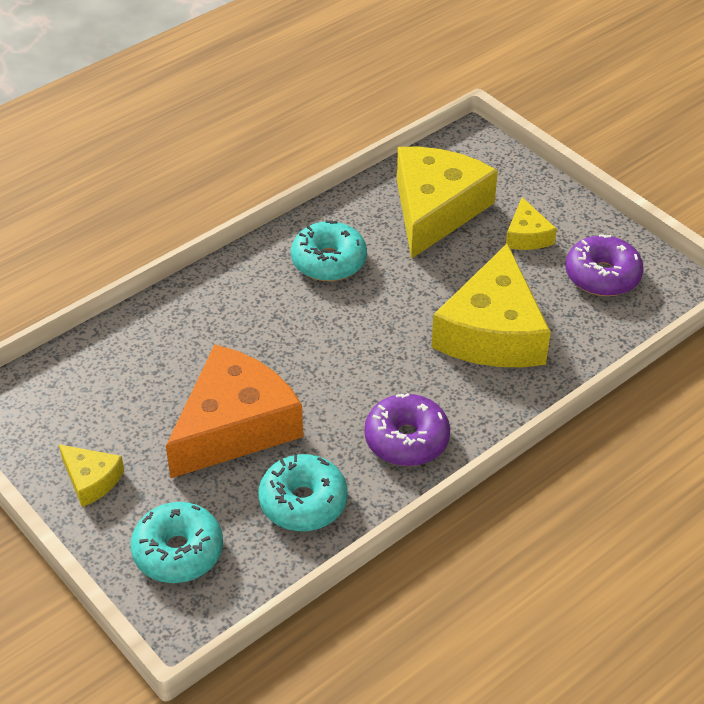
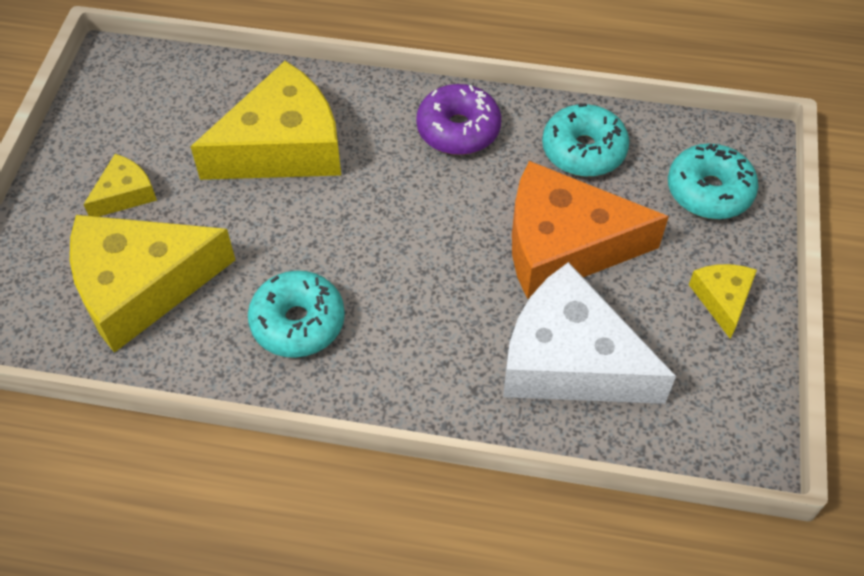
camera: 130 degrees left, 10 degrees up
purple donut [566,234,644,296] -> none
none -> white cheese [503,262,676,404]

